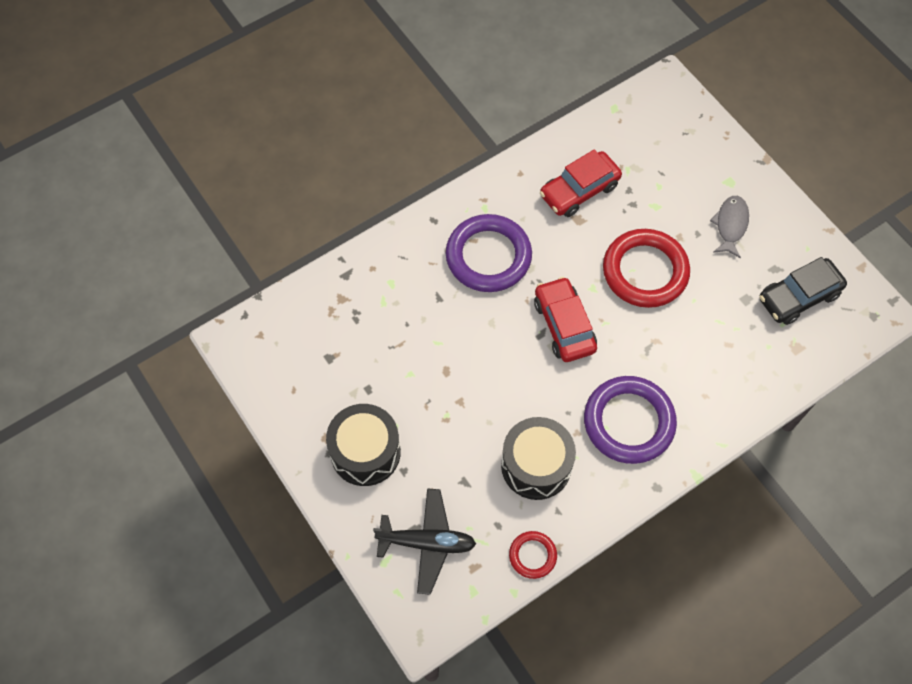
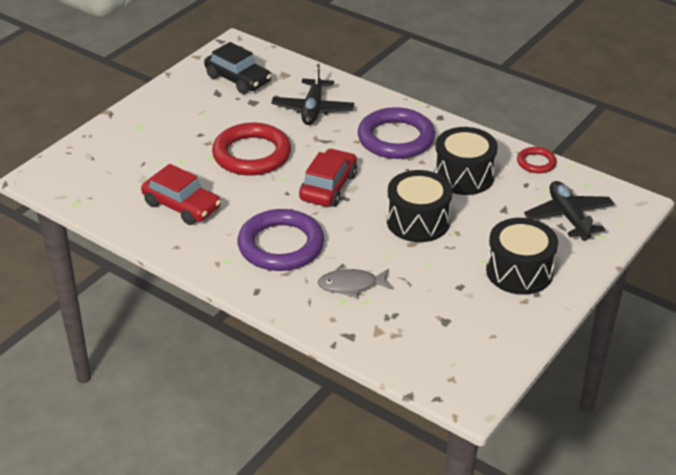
camera: 110 degrees left, 25 degrees down
red car [534,277,597,362] -> red car turned 150 degrees clockwise [299,148,357,207]
grey fish [710,196,749,258] -> grey fish moved to [318,269,393,298]
none -> black plane [271,64,354,125]
none -> black drum [387,170,453,242]

